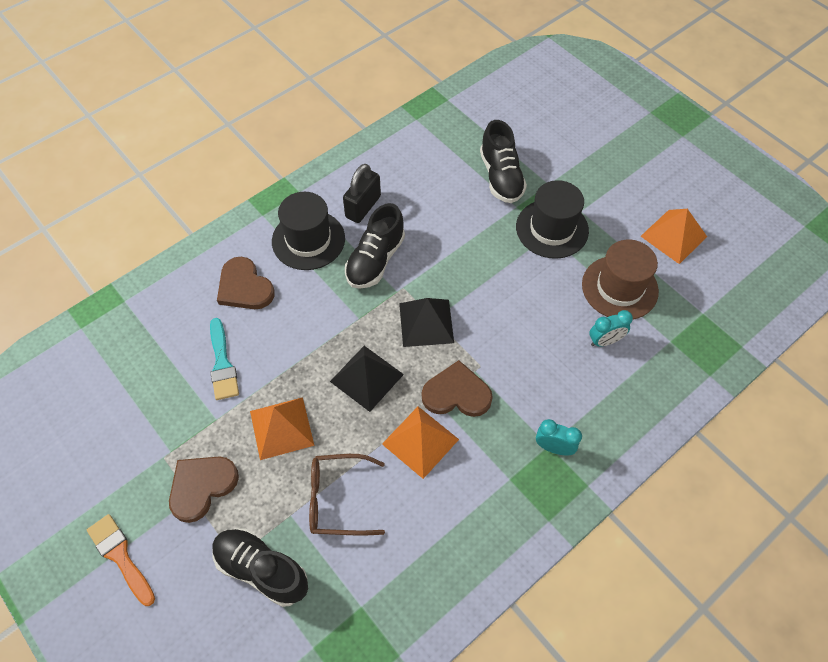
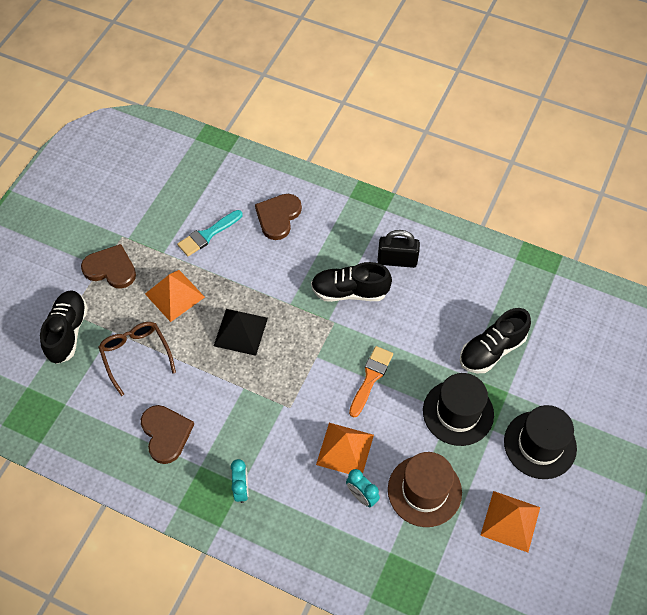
camera: 65 degrees right, 0 degrees up
orange brush [87,514,155,606] -> orange brush moved to [349,346,393,417]
black hat [272,192,345,270] -> black hat moved to [504,405,577,479]
orange pyramid [382,407,459,479] -> orange pyramid moved to [316,423,374,474]
black pyramid [399,298,454,347] -> none
brown heart [422,360,493,417] -> brown heart moved to [141,405,194,464]

